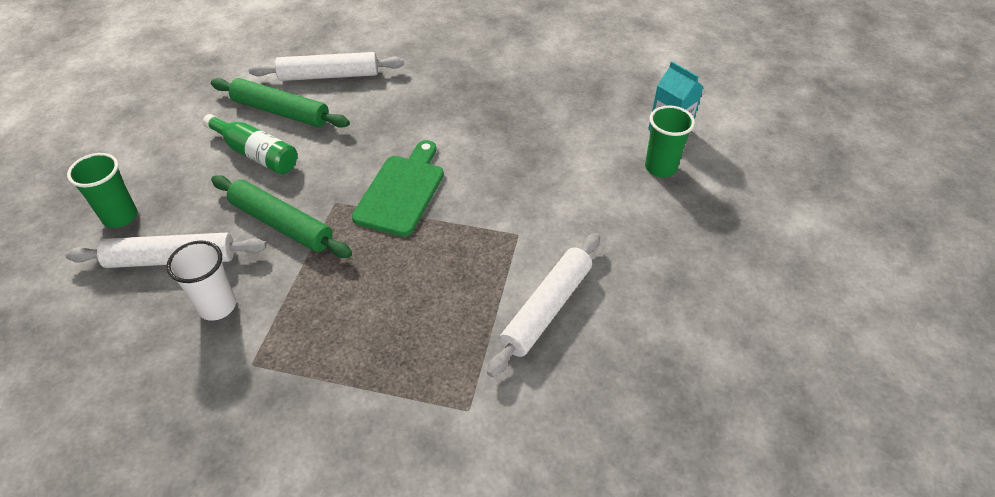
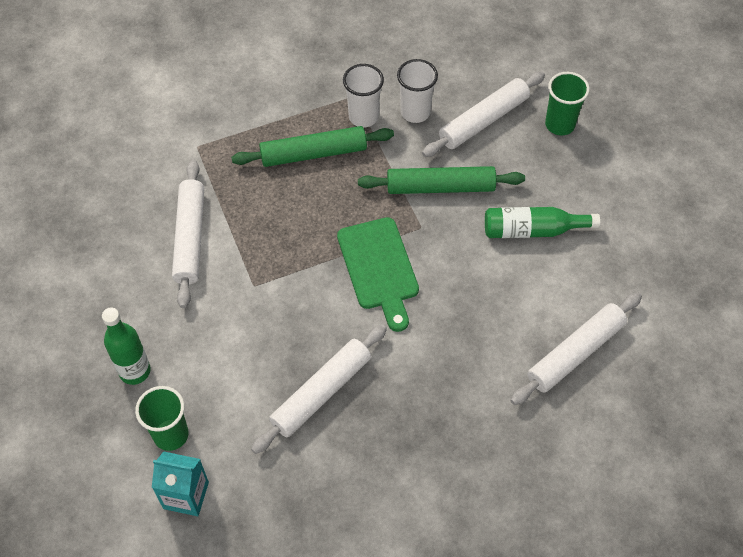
camera: 145 degrees right, 10 degrees up
green rolling pin [211,78,350,128] -> green rolling pin moved to [231,126,394,167]
none -> green bottle [102,308,151,385]
none -> white rolling pin [251,324,387,454]
none -> white cup [343,64,384,127]

